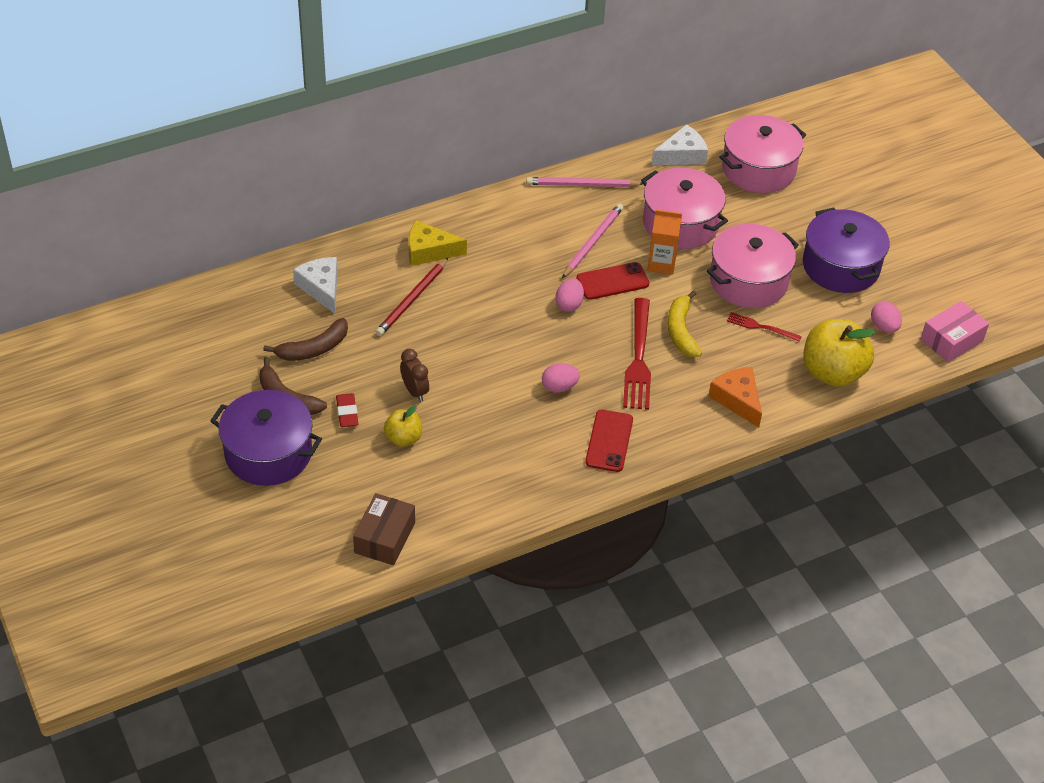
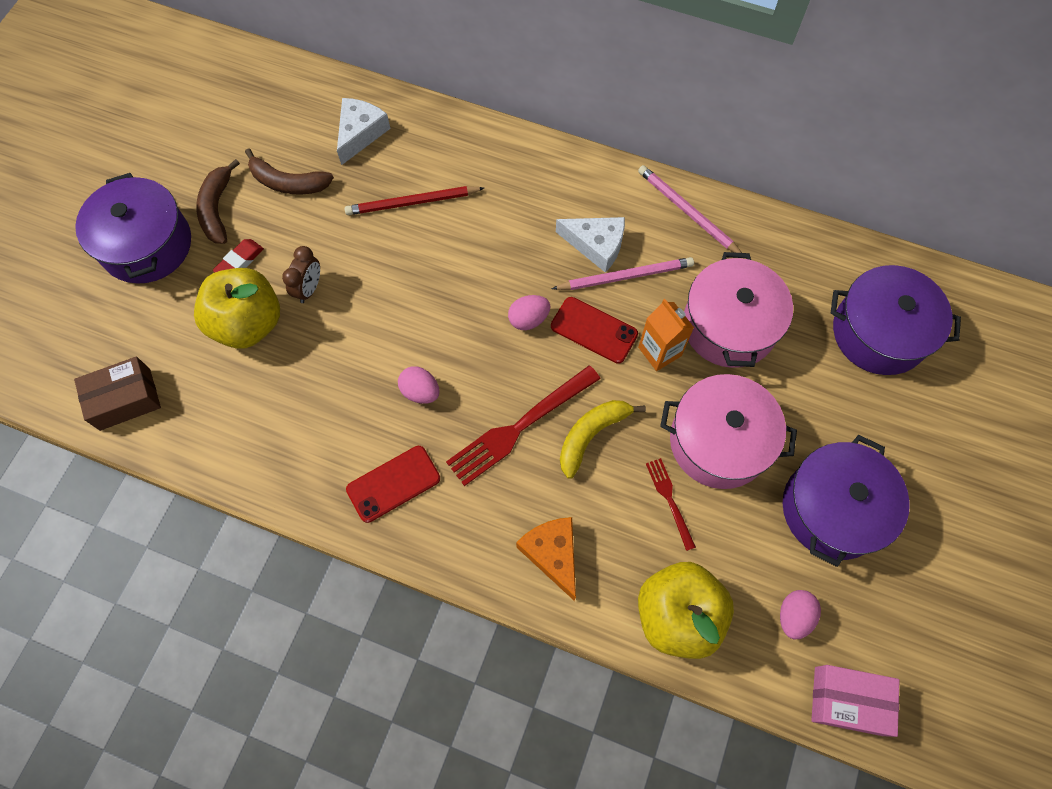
camera: 50 degrees right, 20 degrees up
yellow apple [384,406,422,447] -> yellow apple [194,268,280,349], size x1.88
yellow cheese [409,220,467,266] -> none
white cheese [652,124,708,165] -> white cheese moved to [556,217,625,273]
orange cheese [709,367,762,428] -> orange cheese turned 45 degrees counterclockwise [516,517,576,601]
pink pot [719,115,806,193] -> purple pot [830,265,961,375]

